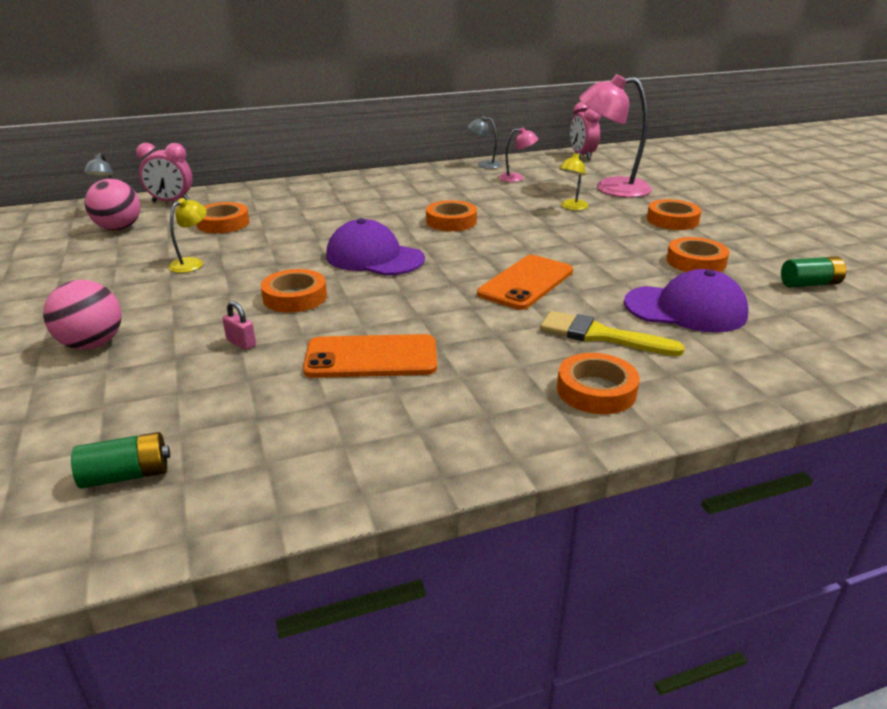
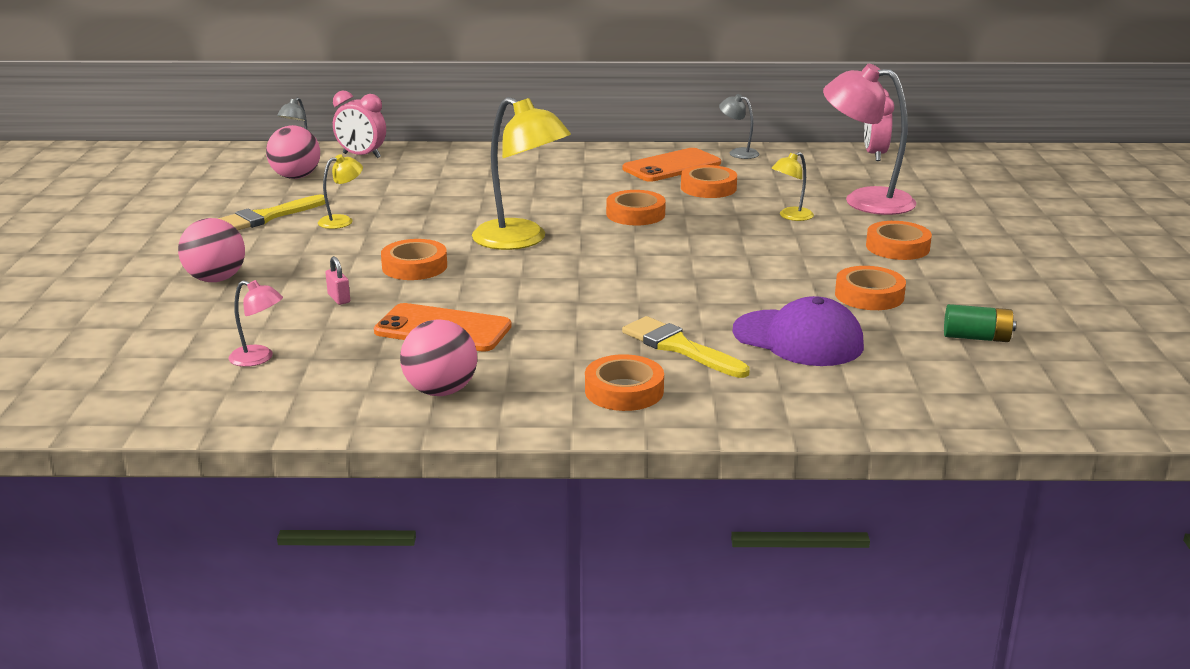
camera: 20 degrees right, 5 degrees down
green battery [71,432,170,489] -> none
orange tape [196,202,249,233] -> orange tape moved to [681,165,737,198]
purple cap [326,218,425,276] -> yellow lamp [472,97,571,250]
orange phone [477,255,573,310] -> orange phone moved to [622,148,721,182]
pink lamp [499,127,538,182] -> pink lamp moved to [228,280,283,367]
none -> yellow brush [218,195,326,230]
none -> pink ball [400,319,477,396]

